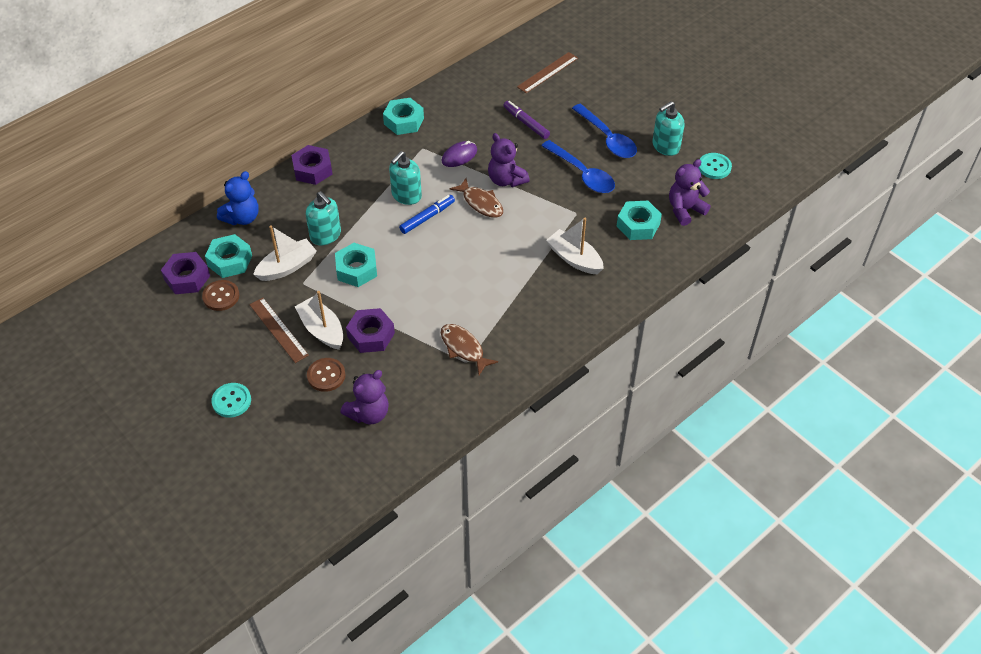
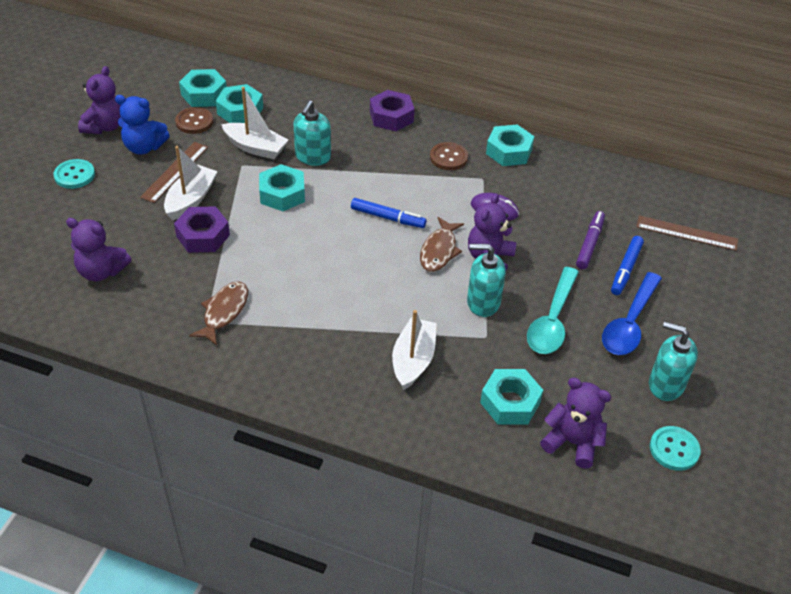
camera: 60 degrees right, 5 degrees down
purple nut [161,252,210,294] -> turquoise nut [179,69,227,107]
blue teddy bear [217,171,259,225] -> blue teddy bear moved to [115,95,170,155]
brown button [307,358,345,392] -> brown button moved to [430,142,468,170]
turquoise soap dispenser [389,151,422,205] -> turquoise soap dispenser moved to [467,244,506,317]
blue spoon [541,140,615,193] -> turquoise spoon [527,267,579,354]
none -> purple teddy bear [78,66,121,134]
none -> blue marker [611,236,644,295]

